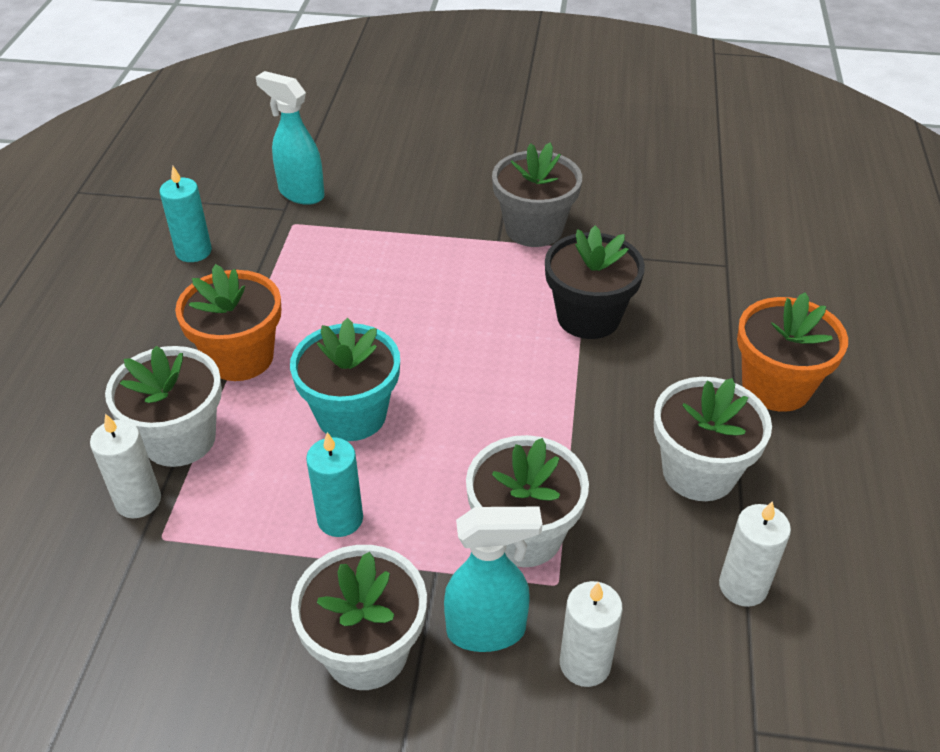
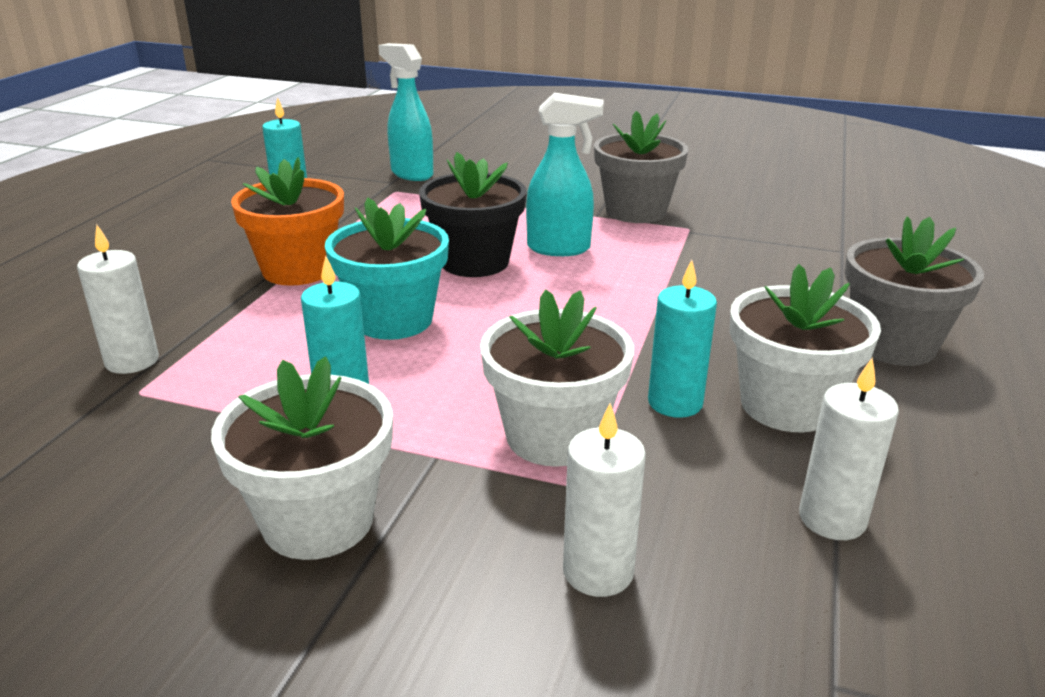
camera: 10 degrees right, 15 degrees down
white flower pot [105,346,222,467] -> none
turquoise spray bottle [444,507,542,652] -> turquoise spray bottle moved to [526,93,603,256]
black flower pot [545,226,645,339] -> black flower pot moved to [419,152,527,277]
orange flower pot [737,292,848,412] -> grey flower pot [845,216,984,366]
none -> turquoise candle [648,260,717,418]

